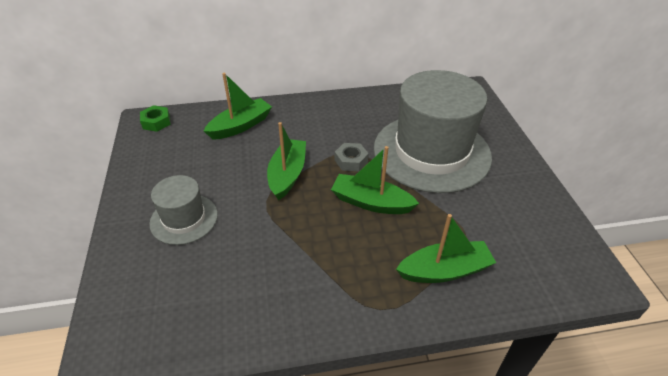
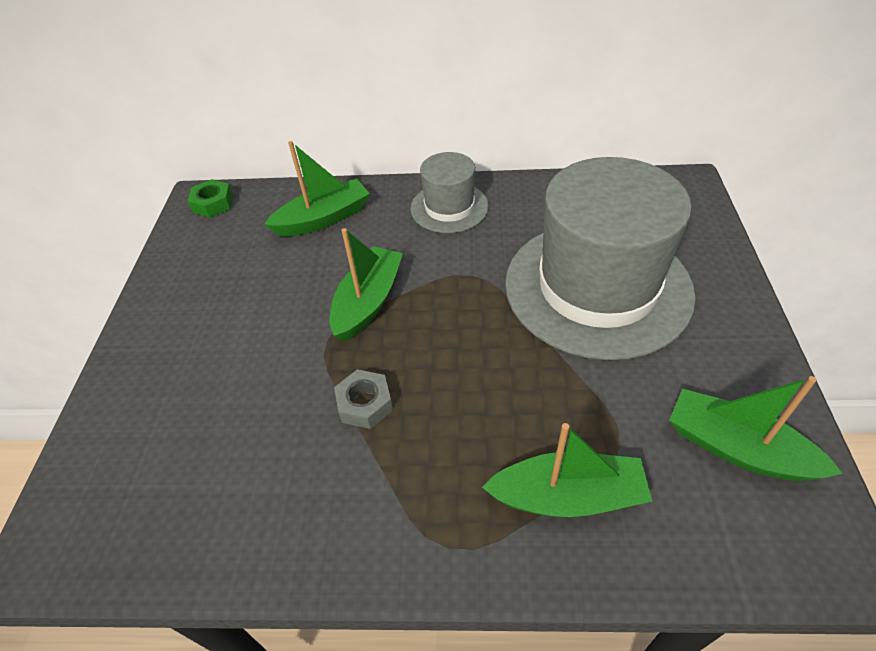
camera: 15 degrees right, 5 degrees up
grey hat [149,175,218,245] -> grey hat moved to [410,152,489,233]
green boat [331,146,419,214] -> green boat moved to [670,376,843,481]
grey nut [335,143,369,171] -> grey nut moved to [334,369,393,429]

